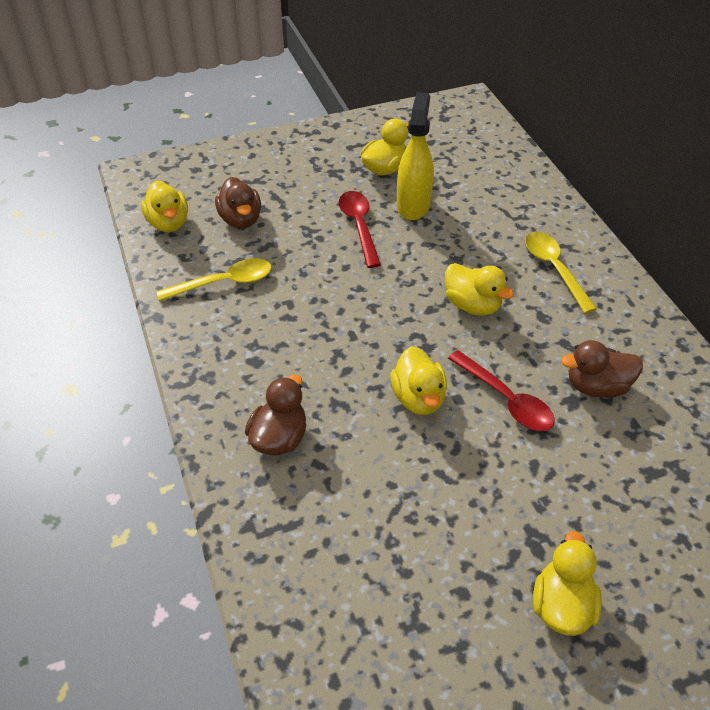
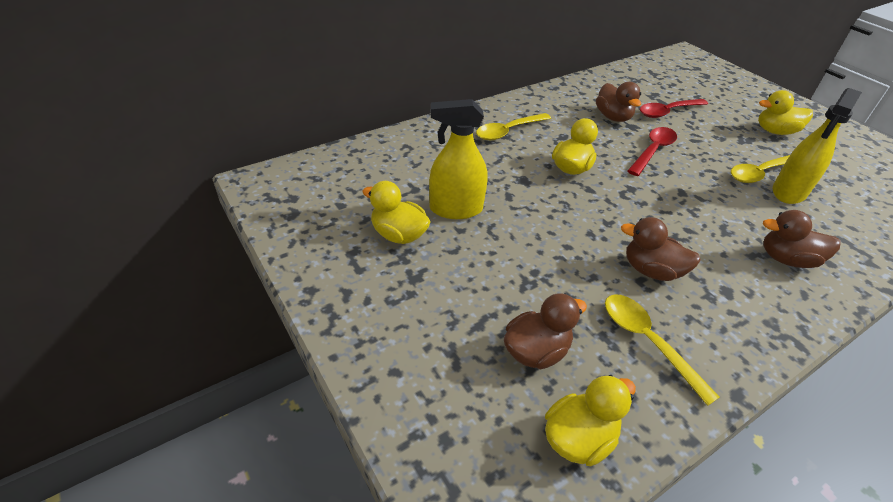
camera: 105 degrees left, 5 degrees down
red spoon [339,191,381,268] -> red spoon moved to [640,99,708,118]
yellow duck [391,346,447,415] -> none
none -> brown duck [621,217,701,281]
none -> yellow spoon [731,155,790,183]
none -> yellow spray bottle [772,88,862,204]

